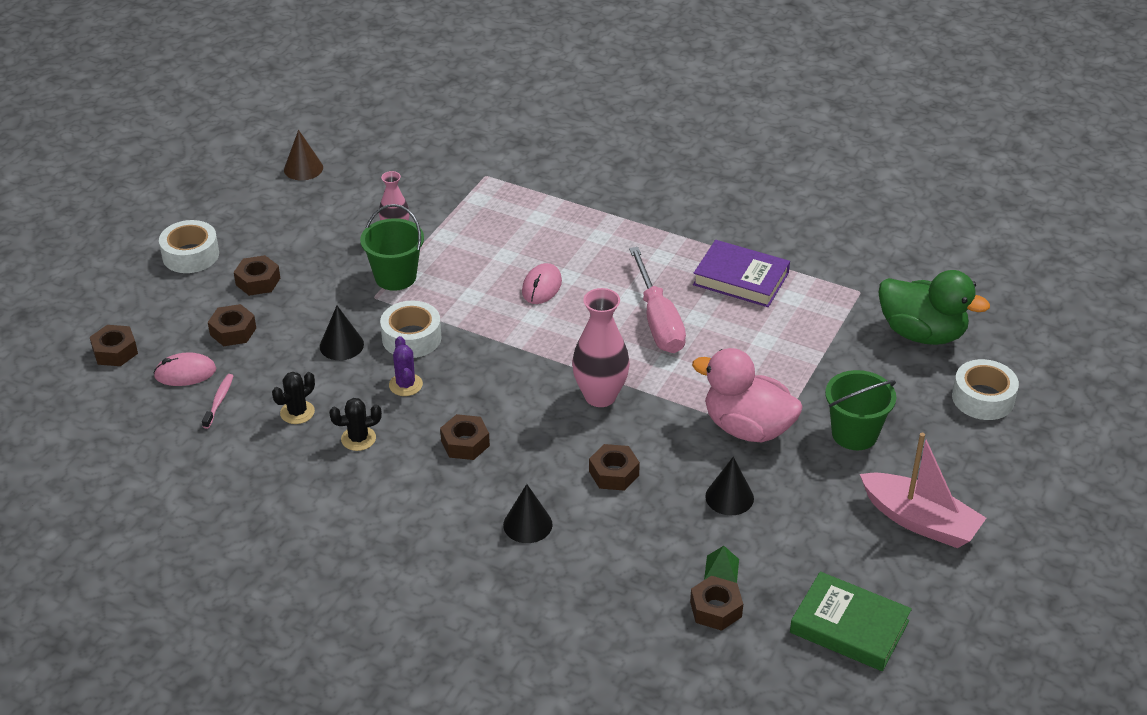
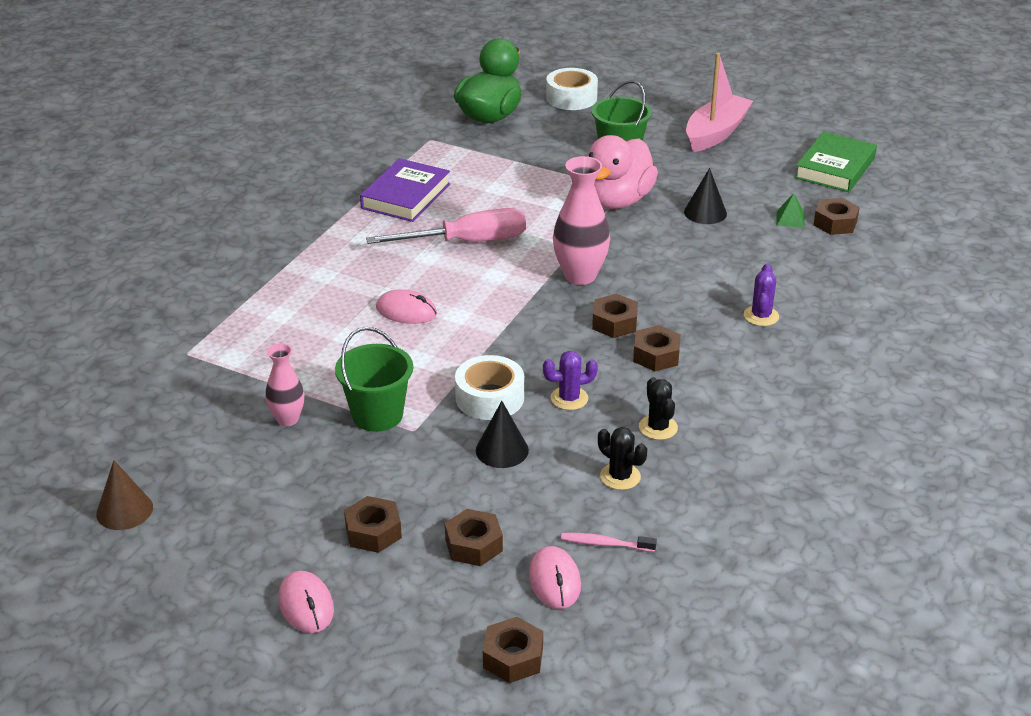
camera: 90 degrees left, 5 degrees down
white tape [159,220,219,273] -> pink mouse [278,571,334,633]
black cone [503,484,552,543] -> purple cactus [744,264,779,326]
brown nut [589,444,640,491] -> brown nut moved to [592,294,638,338]

